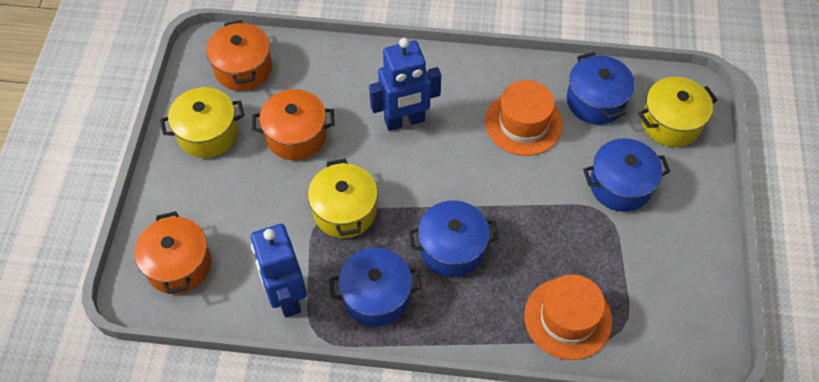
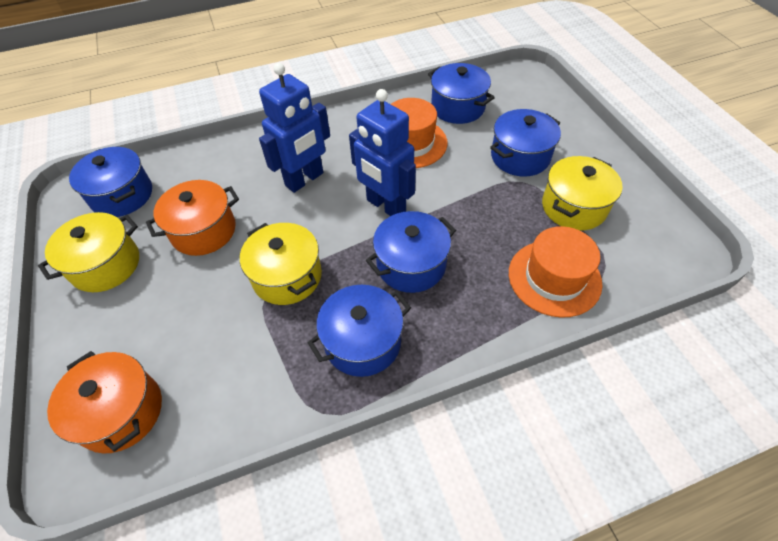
camera: 25 degrees left, 5 degrees down
orange pot [206,20,272,91] -> blue pot [69,147,152,217]
blue robot [251,224,307,317] -> blue robot moved to [349,89,416,216]
yellow pot [638,77,718,147] -> yellow pot moved to [542,156,623,230]

